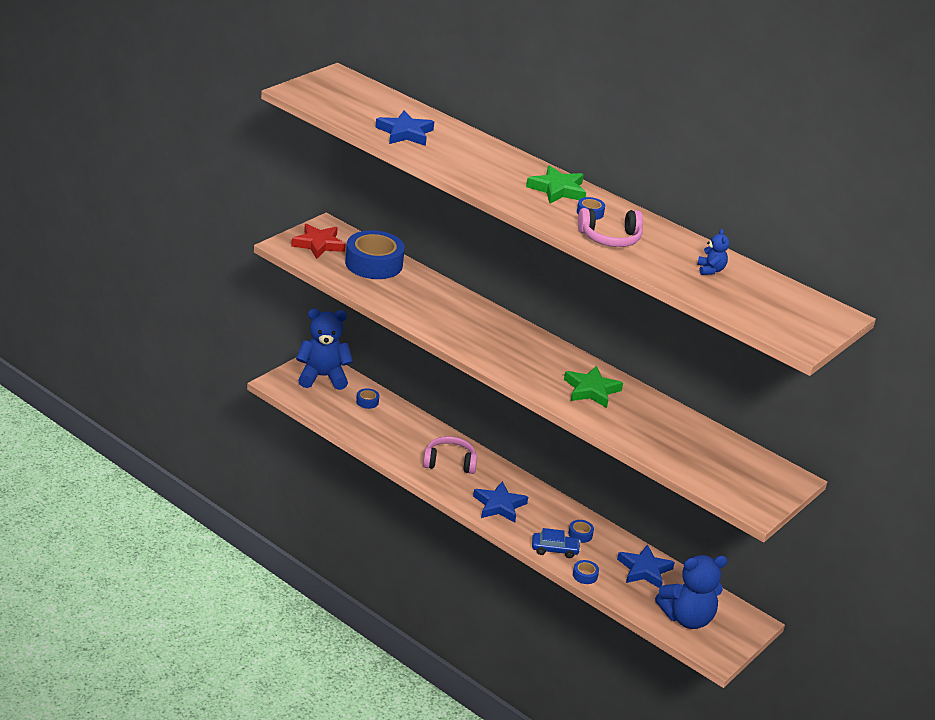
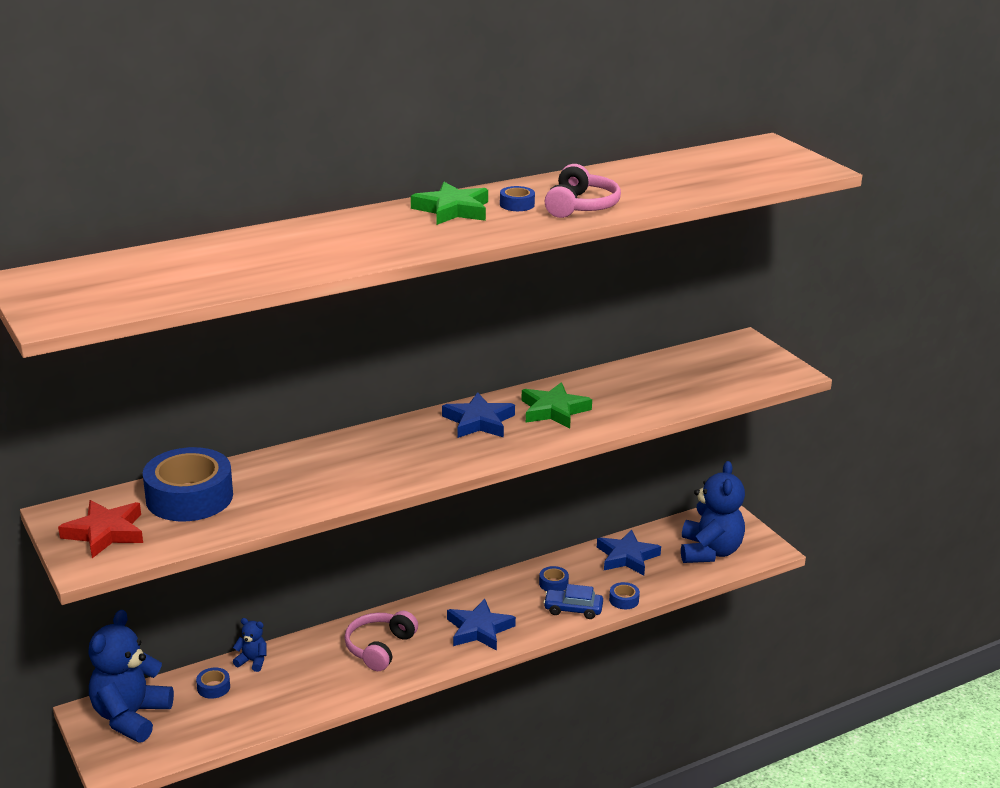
camera: 65 degrees left, 5 degrees down
blue star [375,110,434,146] -> blue star moved to [442,392,515,438]
blue car [532,528,581,558] -> blue car turned 105 degrees counterclockwise [543,584,603,619]
blue teddy bear [697,229,730,275] -> blue teddy bear moved to [233,618,266,672]

